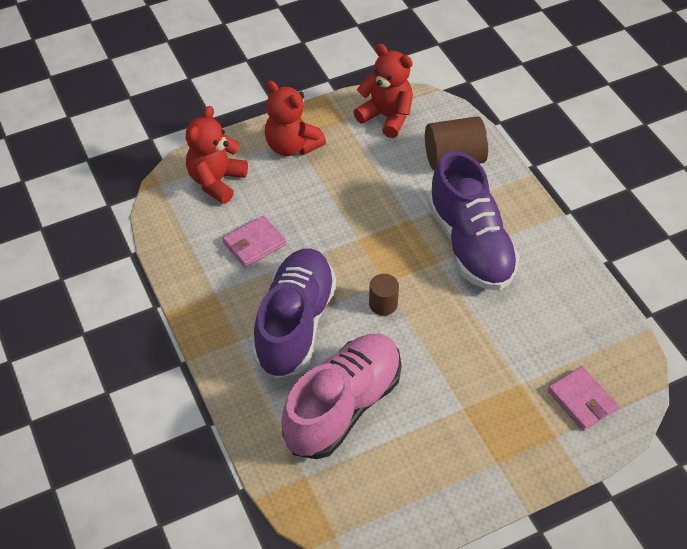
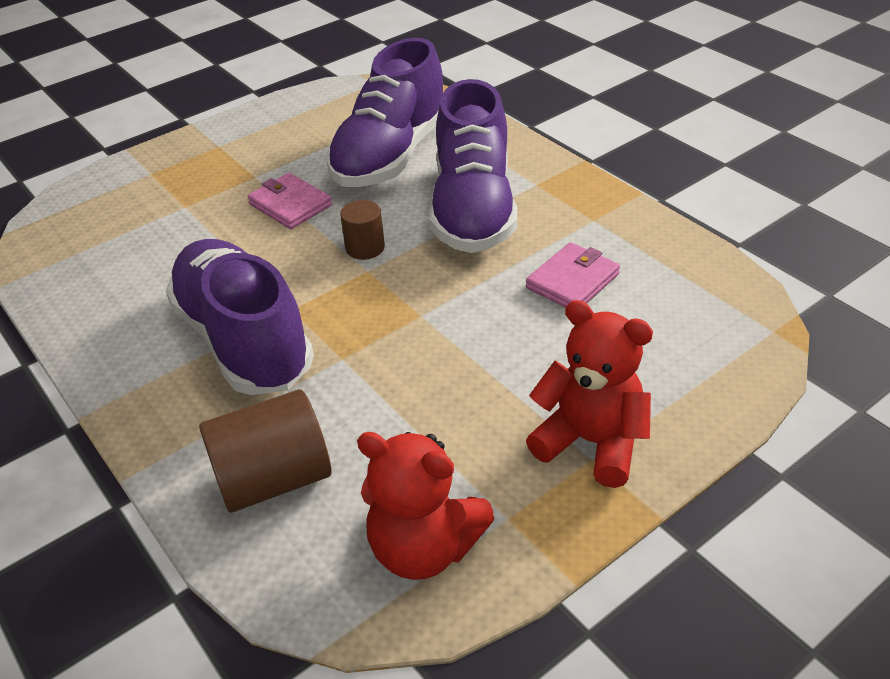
camera: 170 degrees right, 10 degrees down
red teddy bear [186,106,248,204] -> none
pink shoe [281,334,402,459] -> purple shoe [327,38,443,187]
pink wallet [547,366,619,431] -> pink wallet moved to [248,173,332,229]

